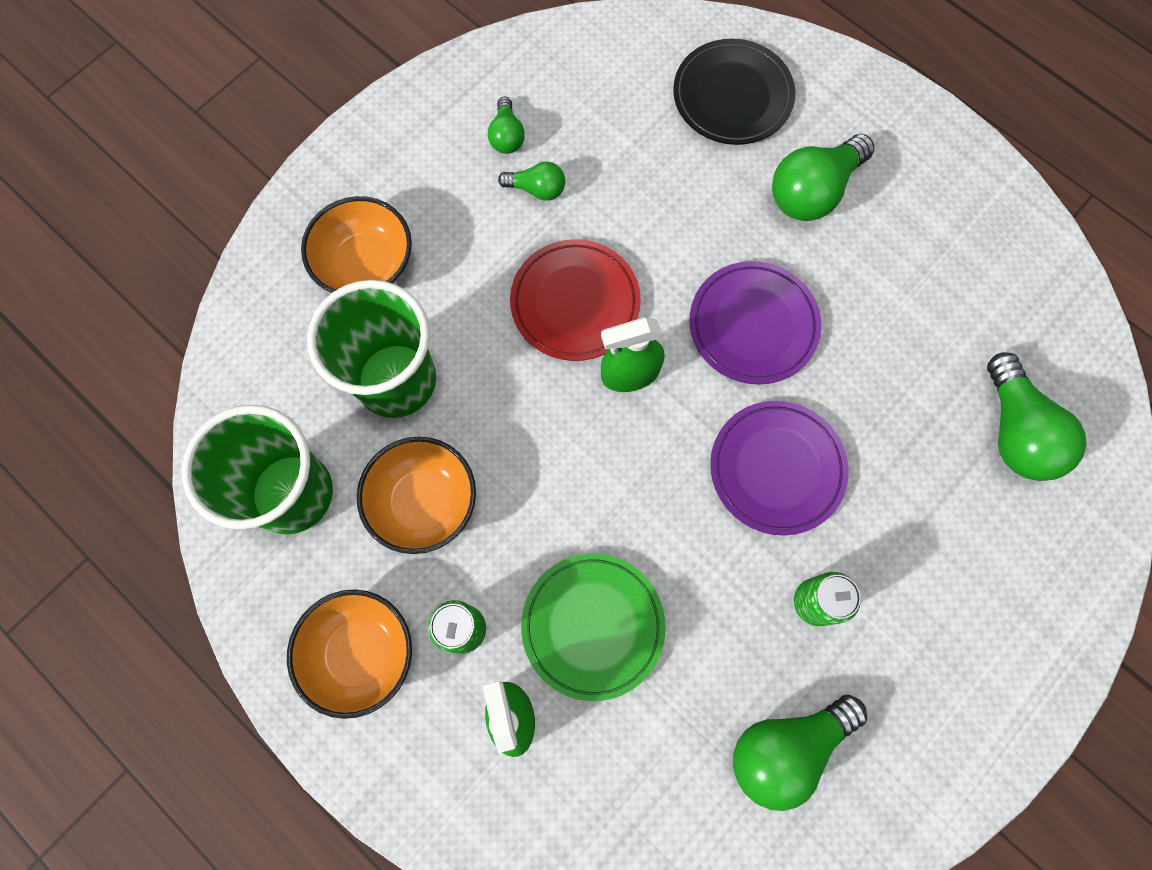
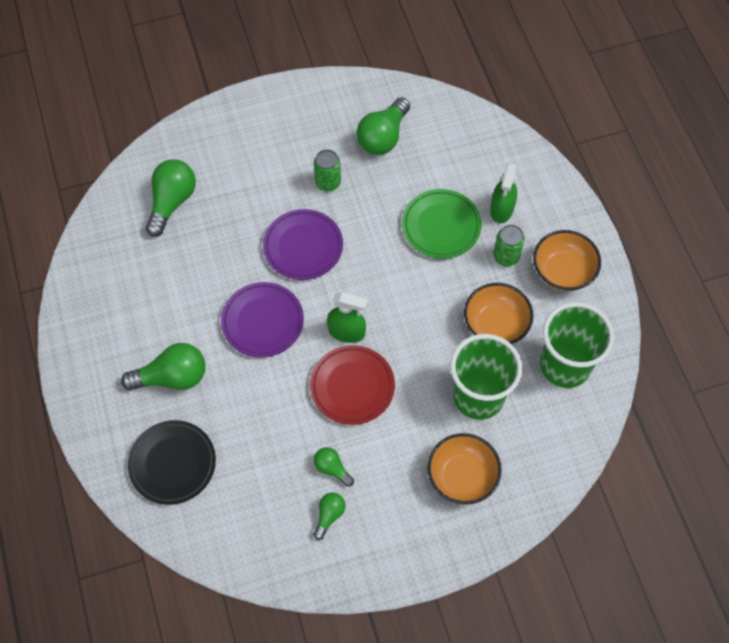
camera: 150 degrees left, 10 degrees down
green light bulb [733,695,867,811] -> green light bulb turned 120 degrees clockwise [356,97,410,155]

